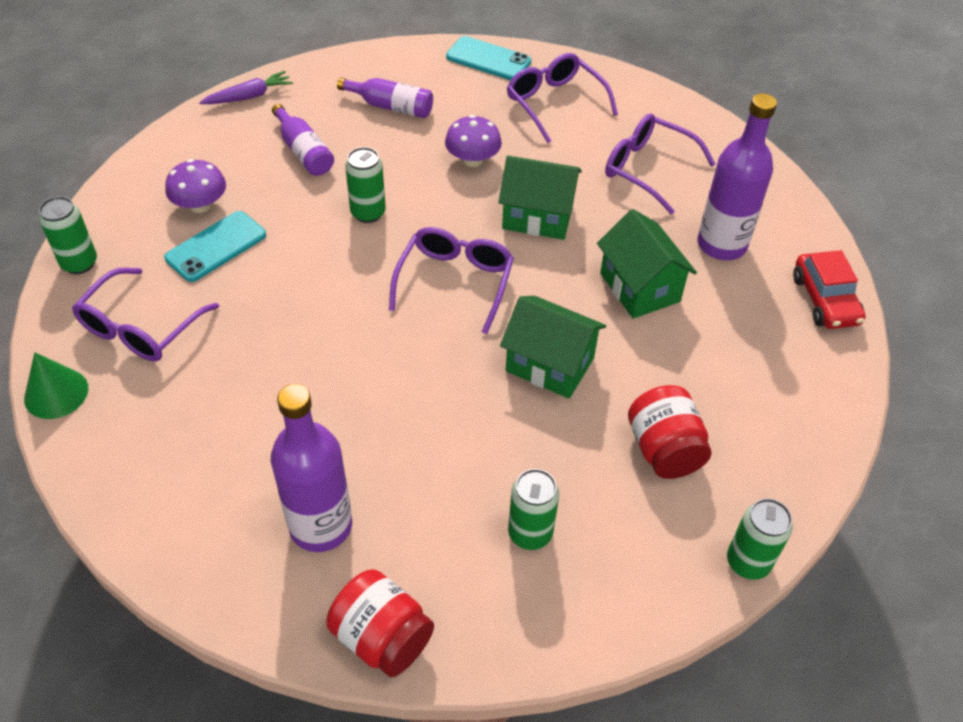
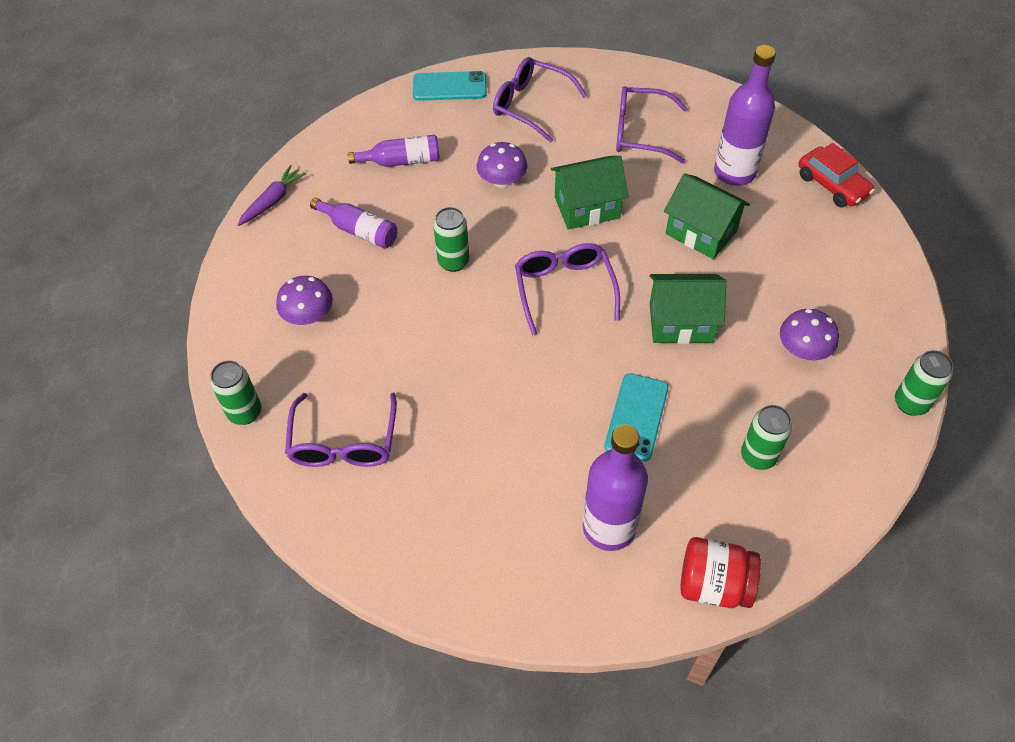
camera: 25 degrees left, 5 degrees up
green cone [24,352,88,419] -> none
turquoise phone [164,211,266,282] -> turquoise phone moved to [605,373,669,461]
red jar [628,385,712,479] -> purple mushroom [780,309,839,361]

